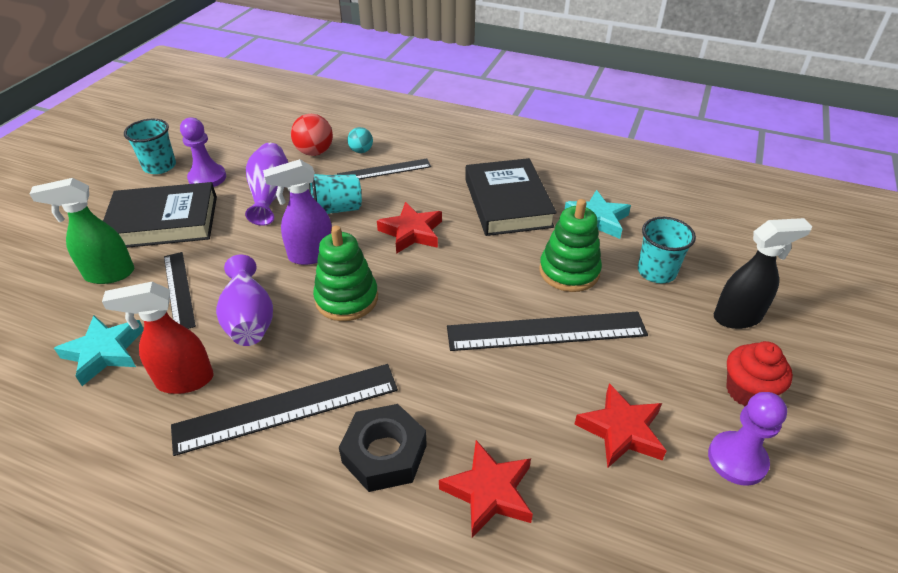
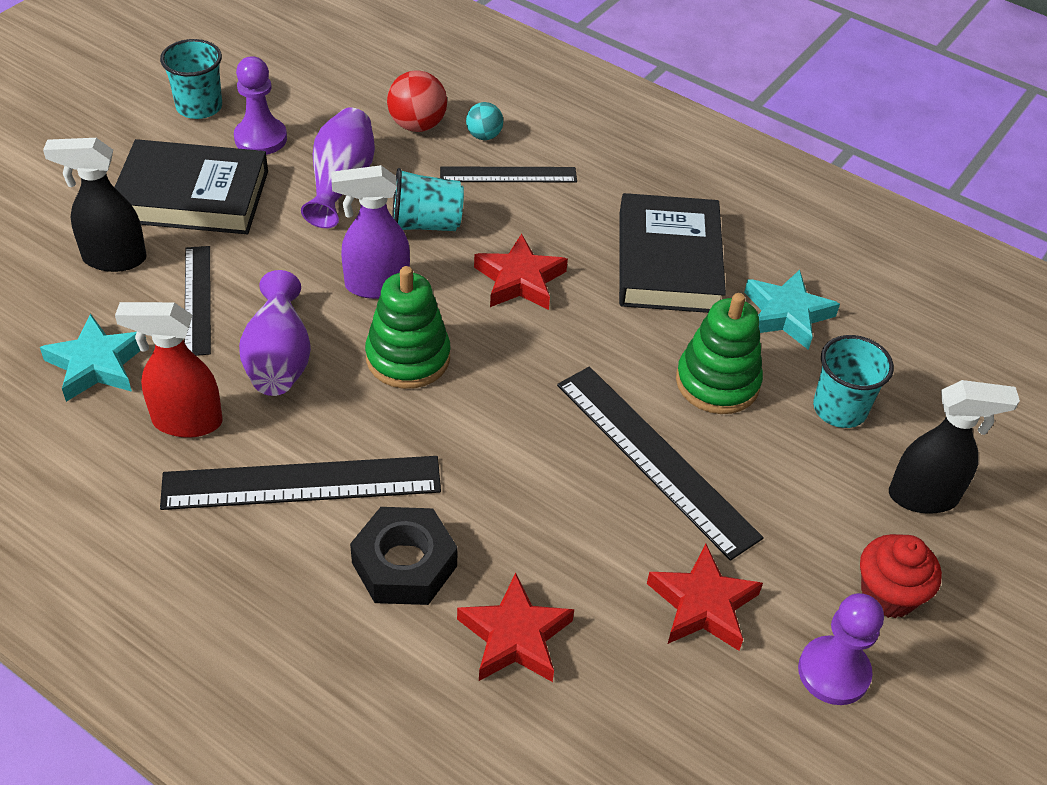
camera: 10 degrees right, 5 degrees up
green spray bottle [30,178,134,284] -> black spray bottle [43,138,146,272]
black ruler [447,311,648,351] -> black ruler turned 45 degrees clockwise [557,367,764,561]

